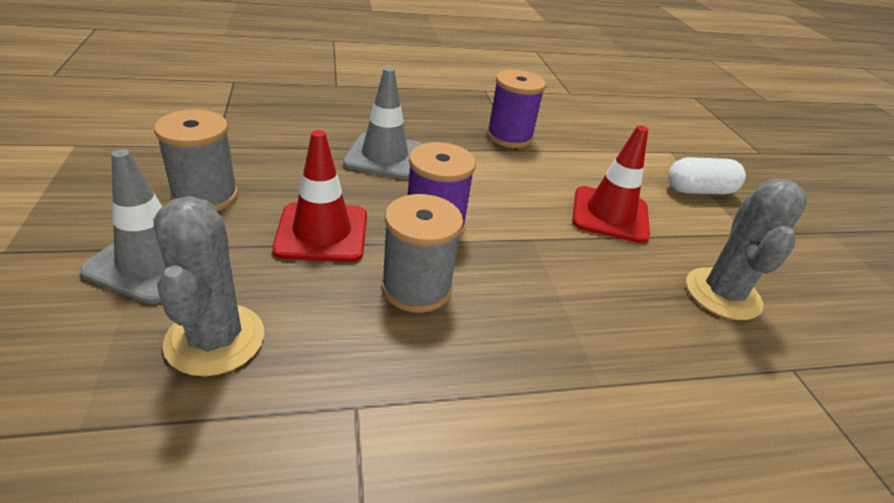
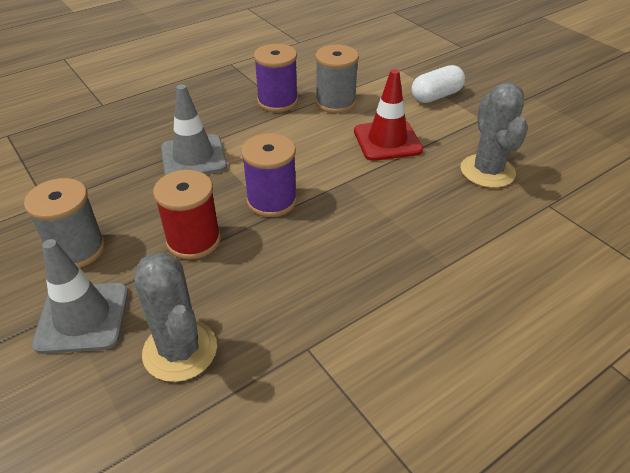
camera: 20 degrees left, 5 degrees up
red traffic cone [272,130,367,262] -> red spool [153,170,221,259]
grey spool [381,194,463,313] -> grey spool moved to [315,45,359,113]

